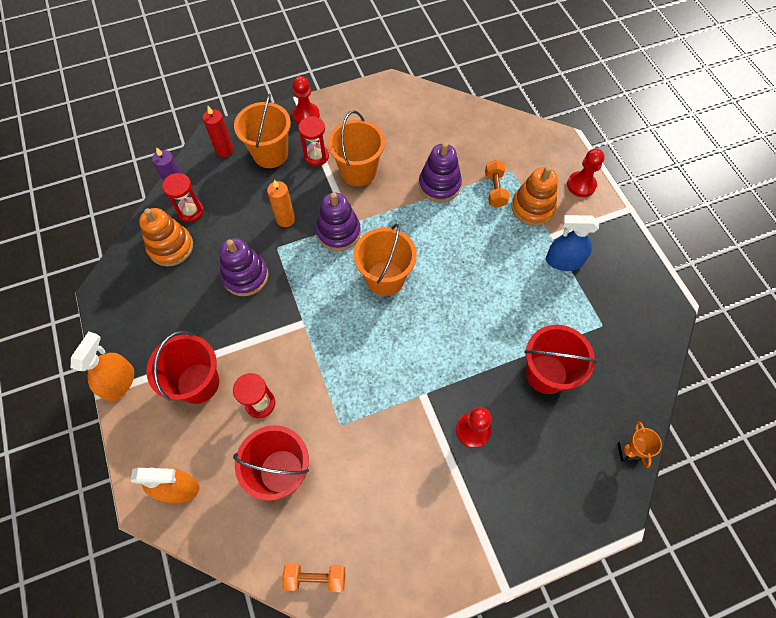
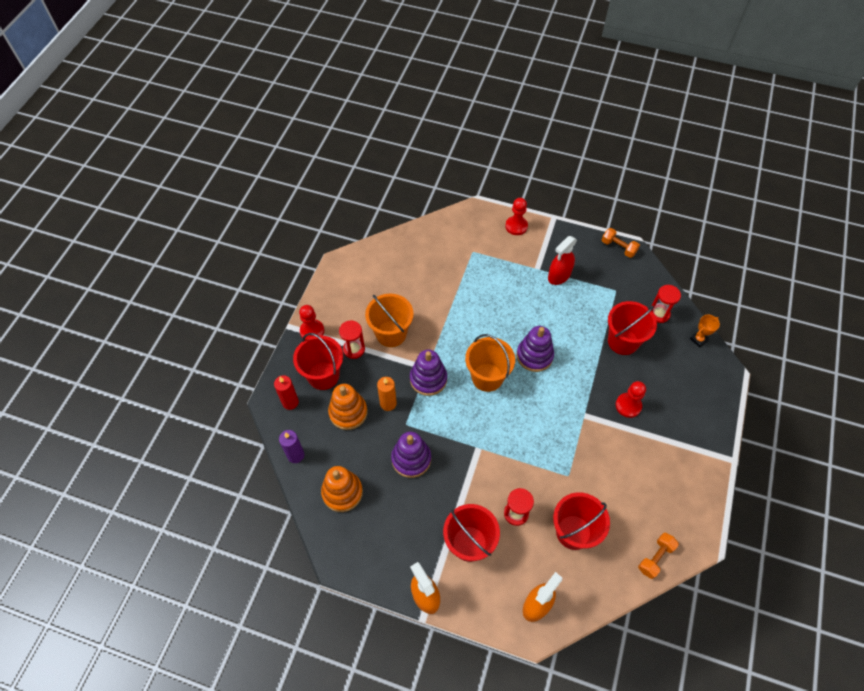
camera: 50 degrees left, 5 degrees down
red hourglass [162,173,204,222] -> red hourglass moved to [651,285,681,323]
orange bucket [234,94,291,168] -> red bucket [293,333,343,390]
purple stacking toy [419,142,462,202] -> purple stacking toy moved to [517,326,554,372]
orange dumbbell [485,160,509,208] -> orange dumbbell moved to [602,228,640,258]
orange stacking toy [511,166,558,226] -> orange stacking toy moved to [328,384,367,430]
blue spray bottle [546,215,599,271] -> red spray bottle [548,236,577,285]
orange trophy [617,422,662,468] -> orange trophy turned 75 degrees counterclockwise [690,315,720,347]

